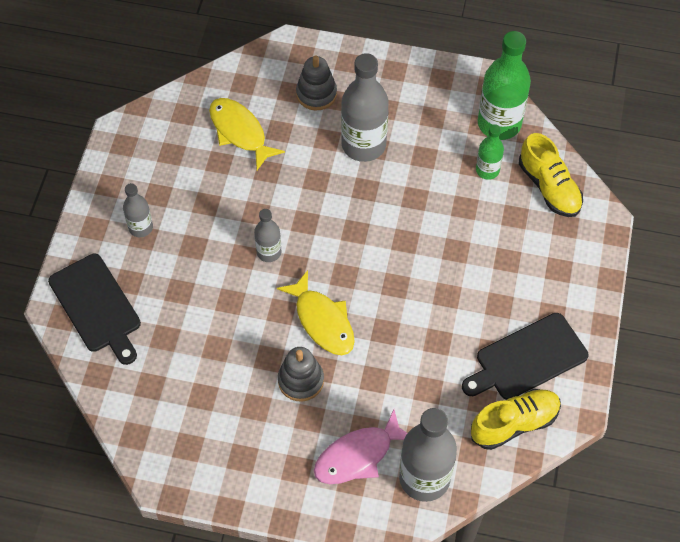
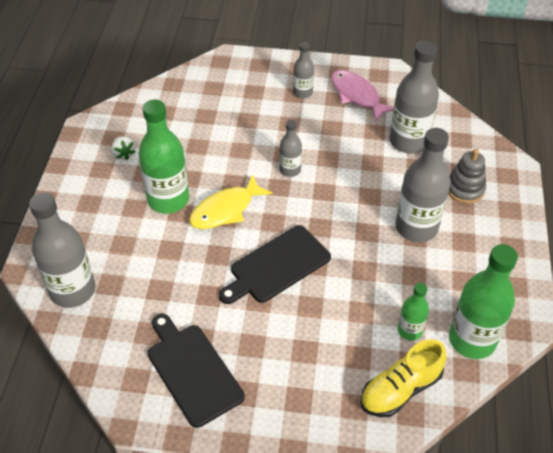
camera: 85 degrees right, 10 degrees down
black cutting board [48,254,141,365] -> black cutting board moved to [219,225,331,304]
yellow fish [209,98,285,170] -> grey bottle [389,41,439,154]
grey stacking toy [278,347,324,401] -> green bottle [138,99,189,214]
pink fish [314,409,407,484] -> pink fish moved to [331,70,394,121]
yellow shoe [471,389,561,450] -> none
none -> white strawberry [111,136,136,160]

